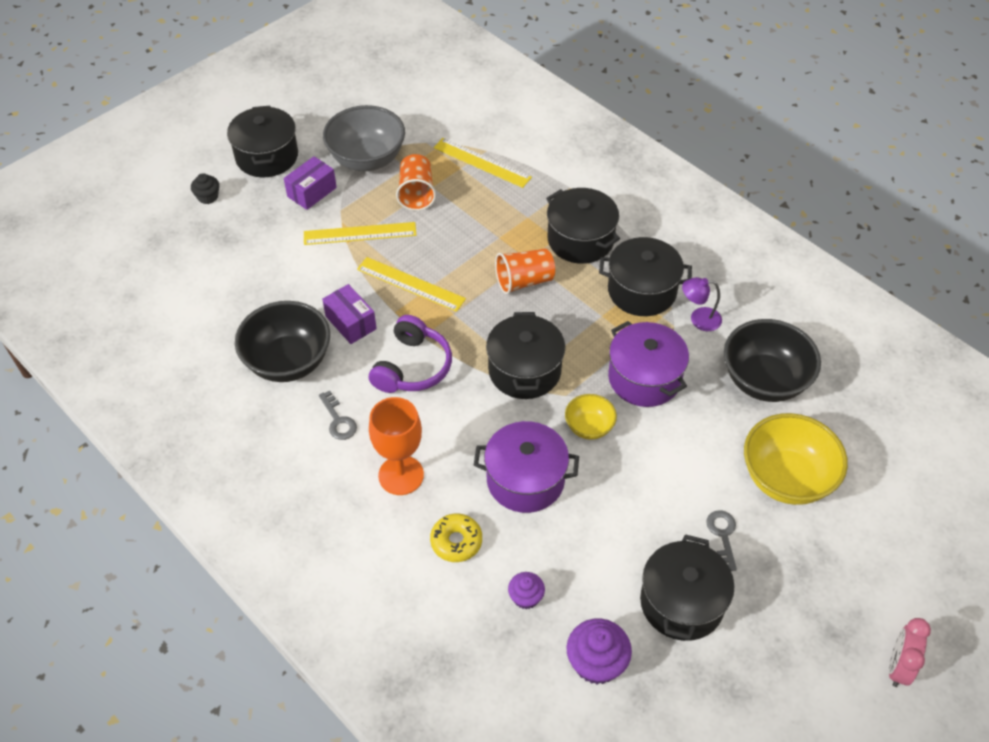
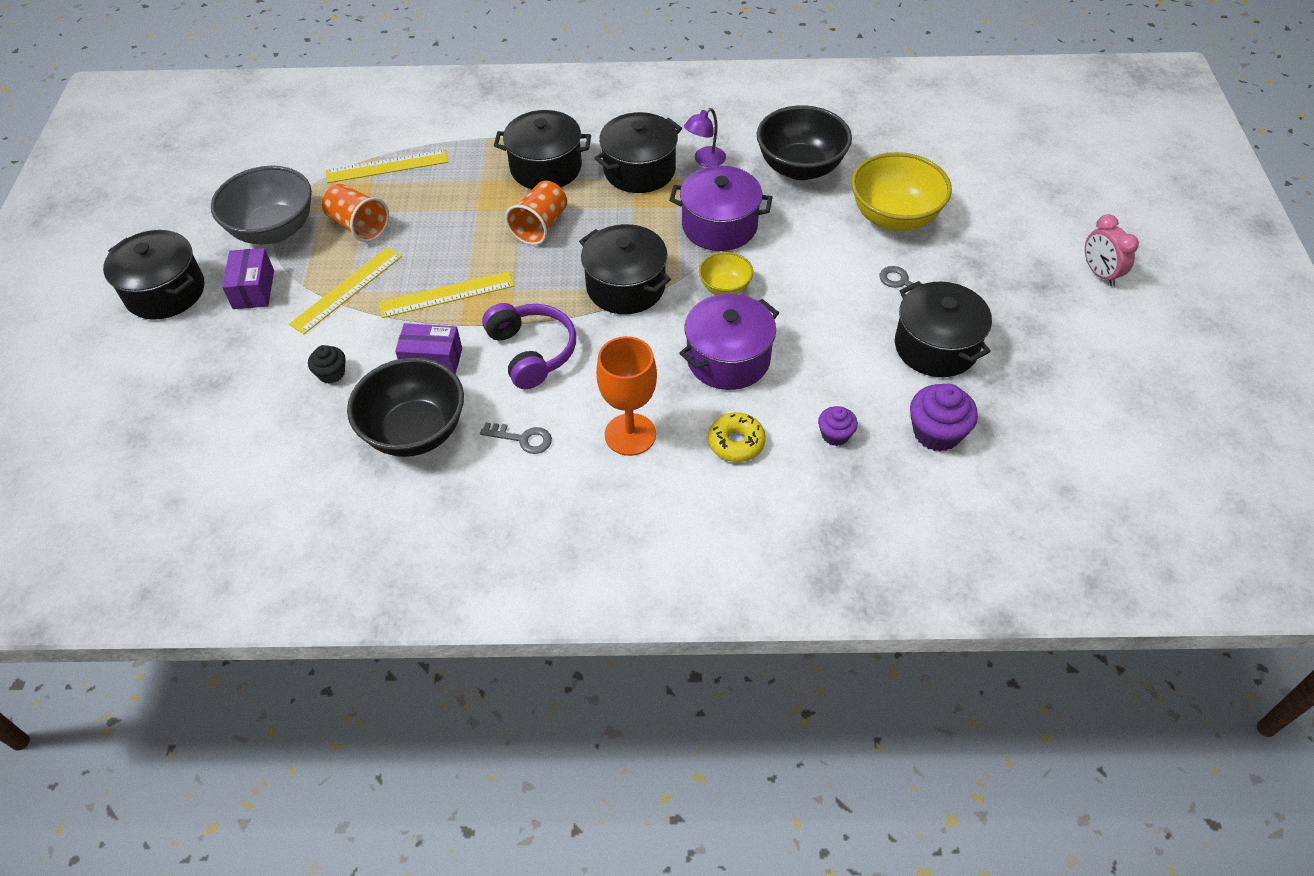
camera: 45 degrees left, 0 degrees up
black cupcake [191,173,219,204] -> black cupcake moved to [308,345,346,384]

